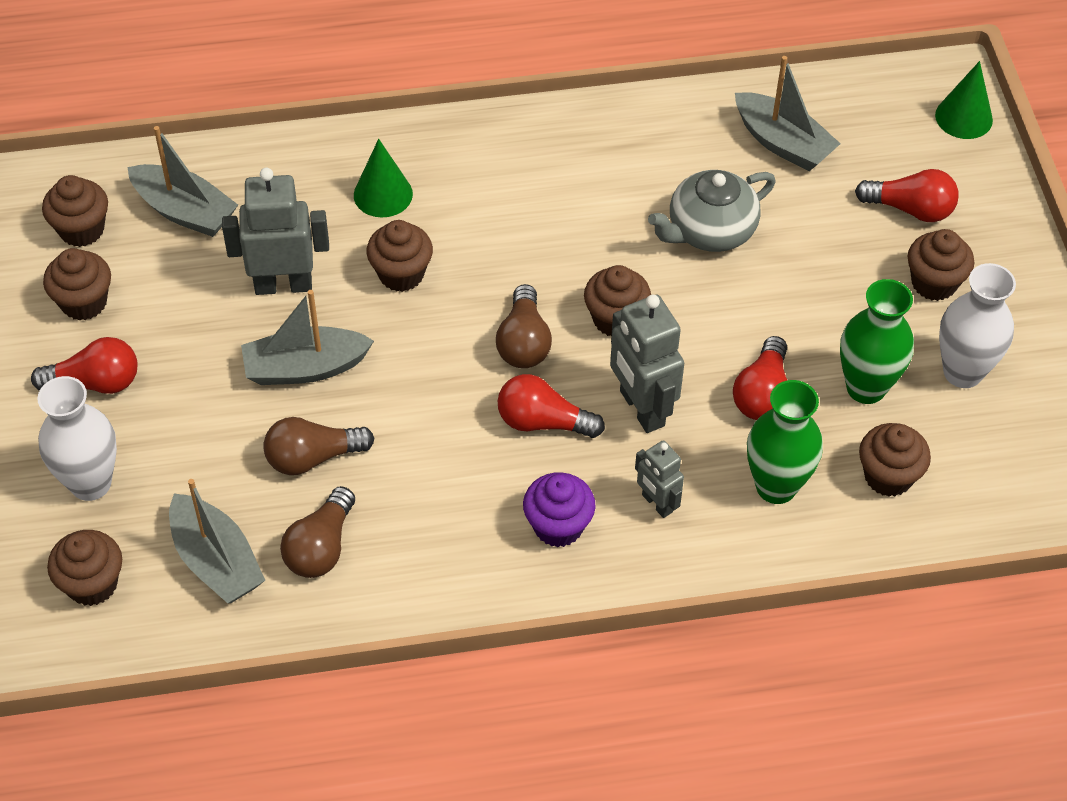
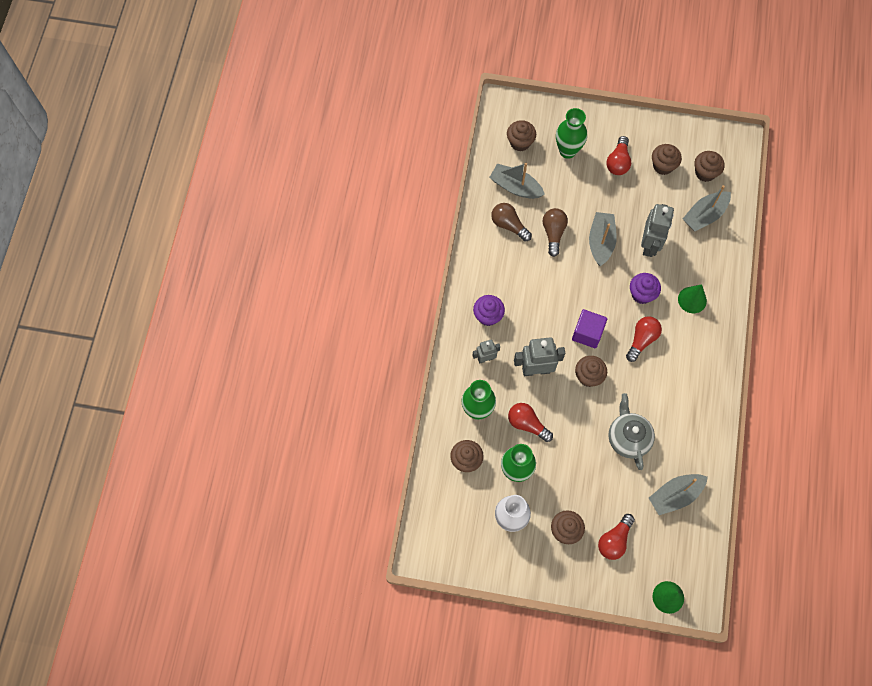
camera: 110 degrees right, 15 degrees up
white vase [37,376,117,501] -> green vase [556,108,587,159]
grey boat [169,479,265,603] -> grey boat turned 45 degrees clockwise [489,163,545,199]
brown cupcake [367,220,433,292] -> purple cupcake [630,273,661,304]
brown light bulb [496,284,552,368] -> purple cube [572,309,607,348]
red light bulb [498,374,605,438] -> red light bulb moved to [626,316,662,362]

